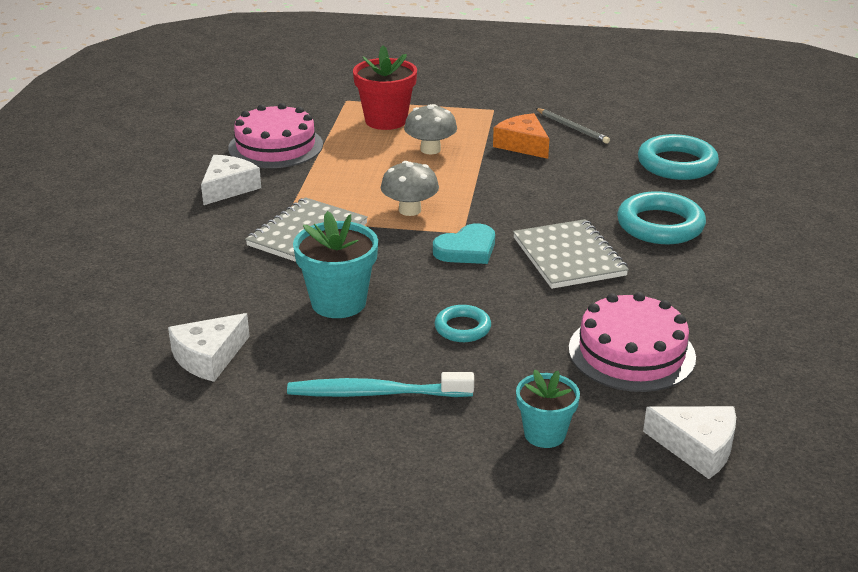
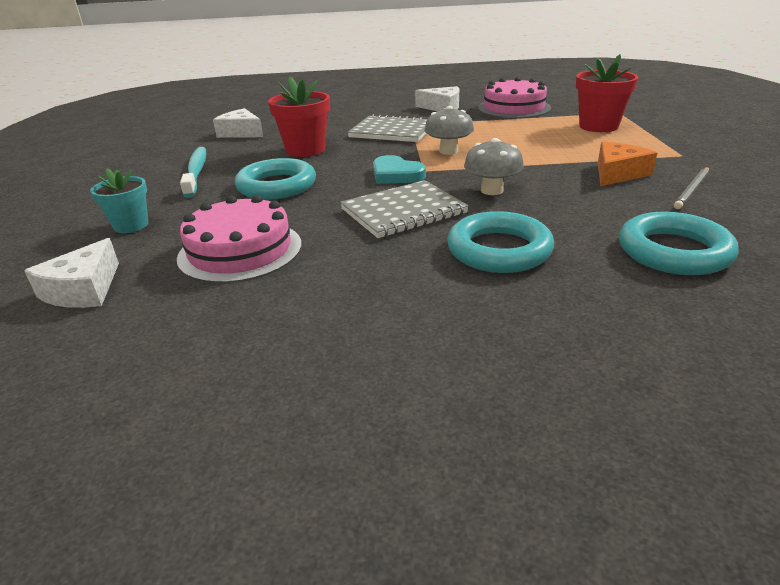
camera: 80 degrees right, 0 degrees up
turquoise flower pot [293,211,378,318] -> red flower pot [268,77,330,157]
grey mushroom [404,104,457,154] -> grey mushroom moved to [464,138,524,195]
turquoise ring [435,305,491,342] -> turquoise ring [235,158,316,200], size x1.77

